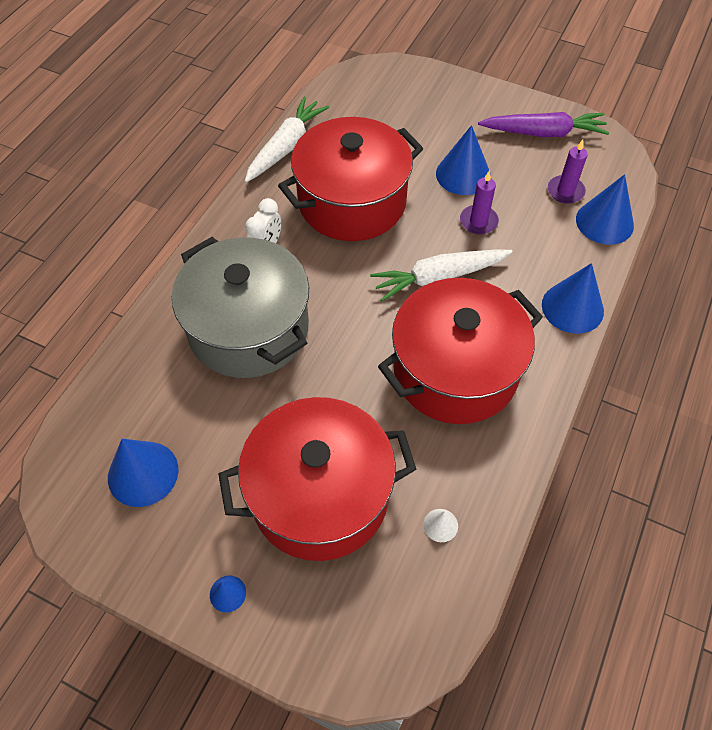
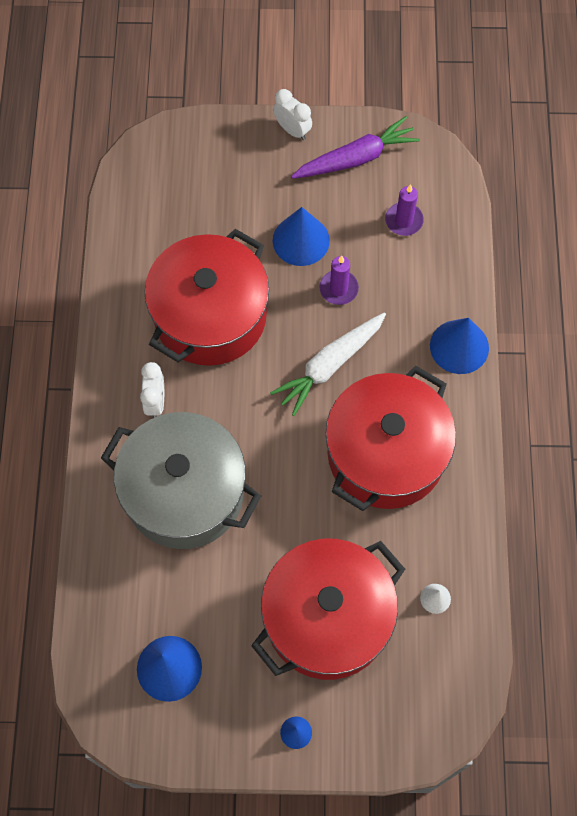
camera: 25 degrees left, 10 degrees up
white carrot [245,96,329,183] -> none
blue cone [576,174,634,245] -> none
none -> white clock [273,89,312,140]

